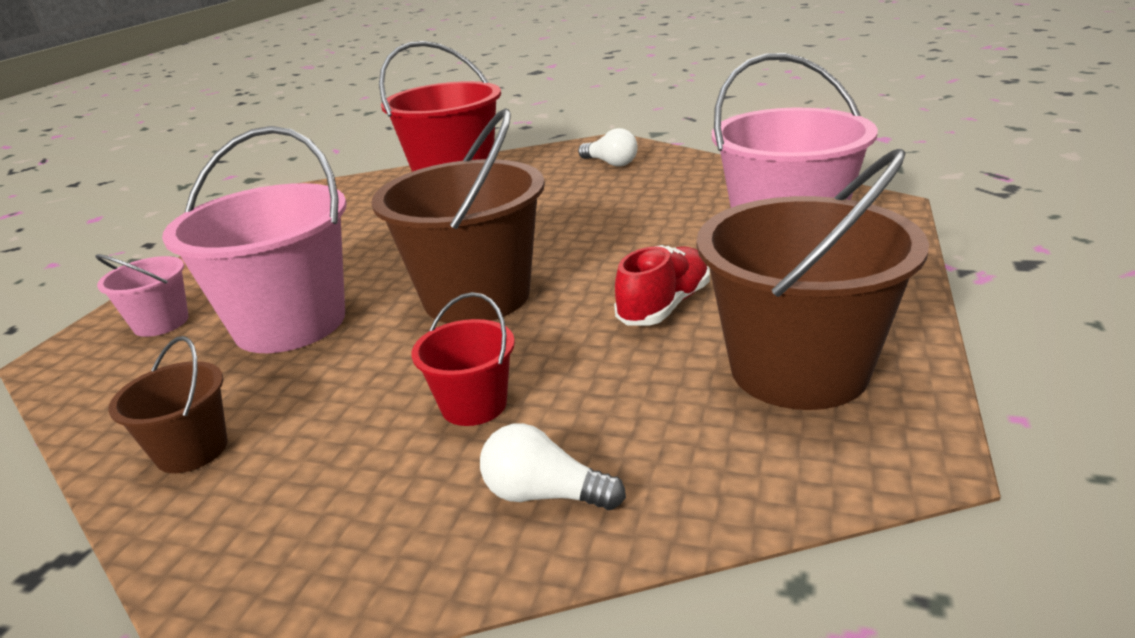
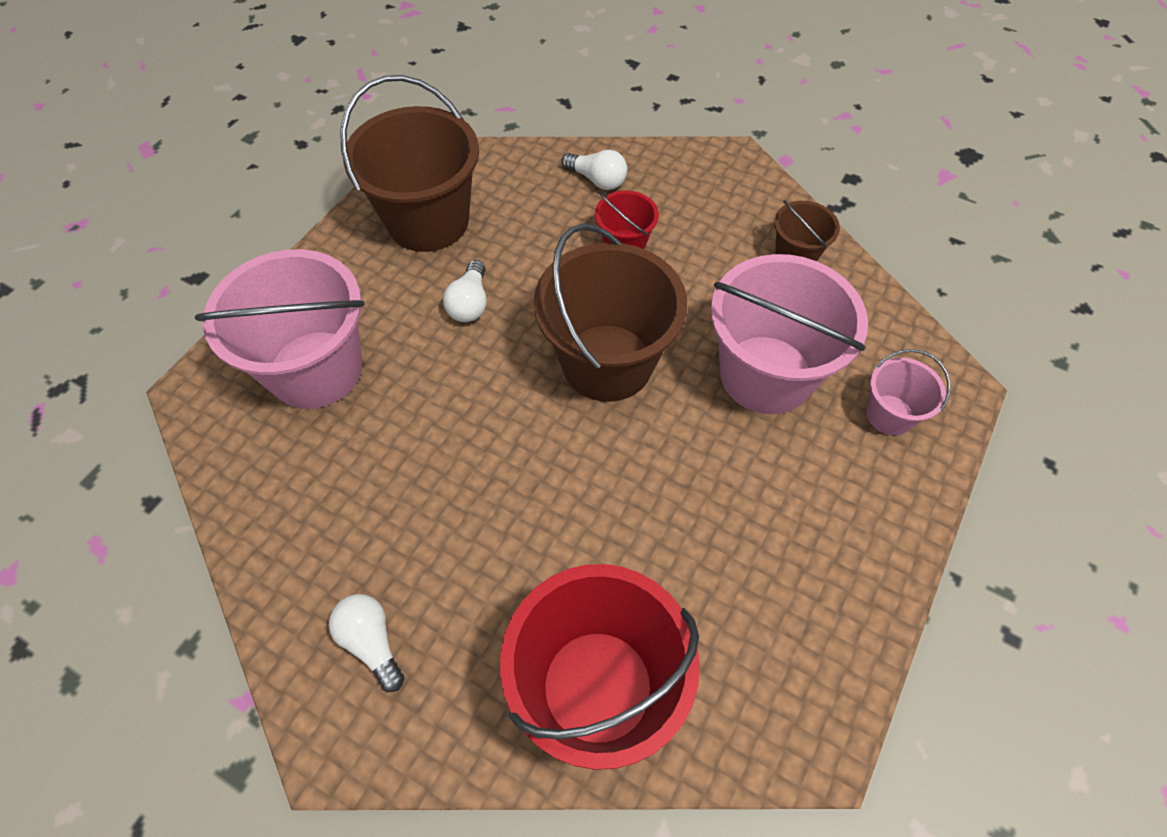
camera: 170 degrees left, 30 degrees up
red shoe [614,245,710,326] -> white light bulb [443,260,487,322]

